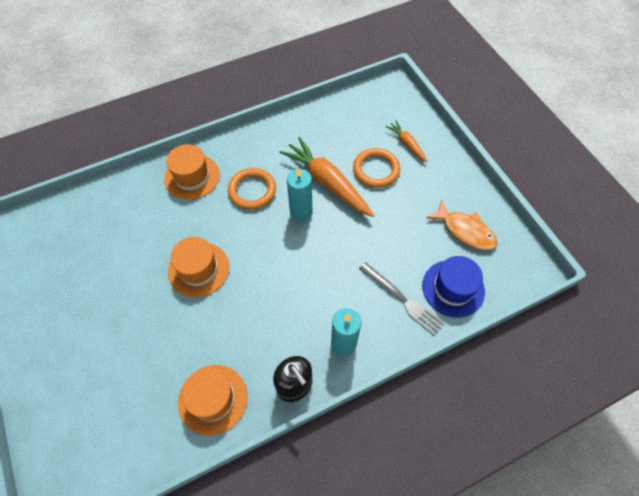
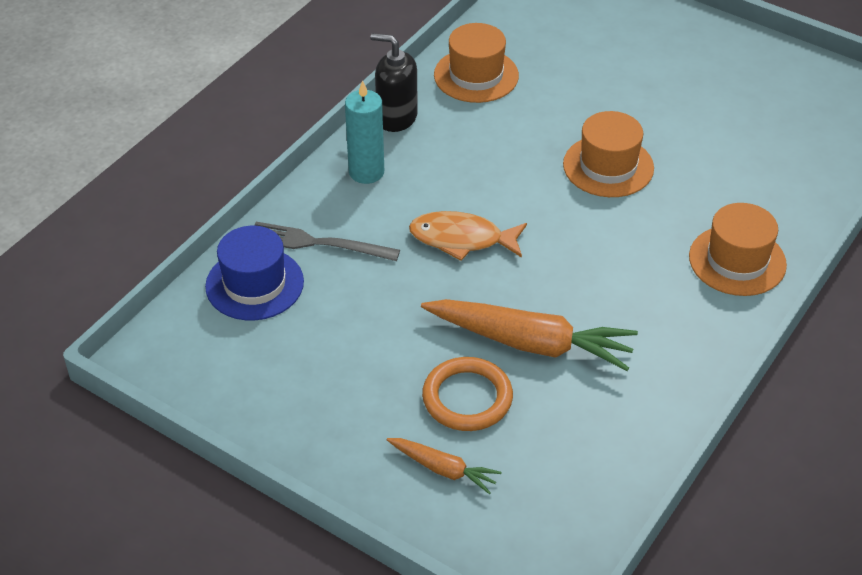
camera: 150 degrees right, 15 degrees down
orange ring [228,168,276,210] -> none
turquoise candle [287,167,312,222] -> none
orange fish [426,199,498,250] -> orange fish moved to [409,211,527,261]

